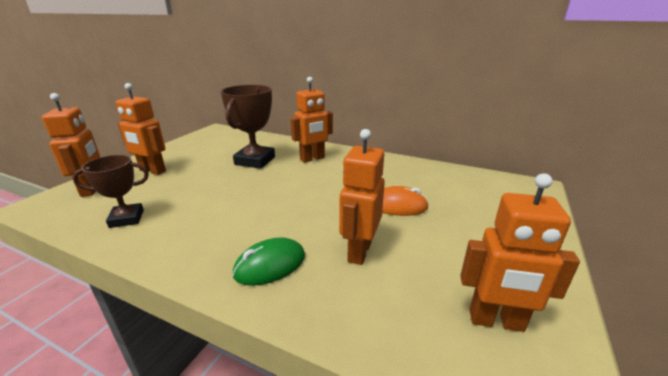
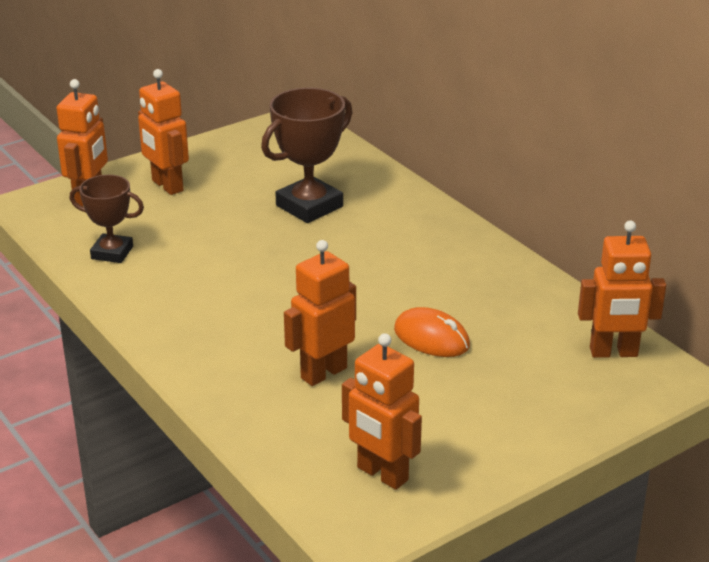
camera: 30 degrees right, 5 degrees up
green mouse [232,237,305,286] -> none
orange robot [290,77,333,163] -> orange robot moved to [578,221,666,358]

